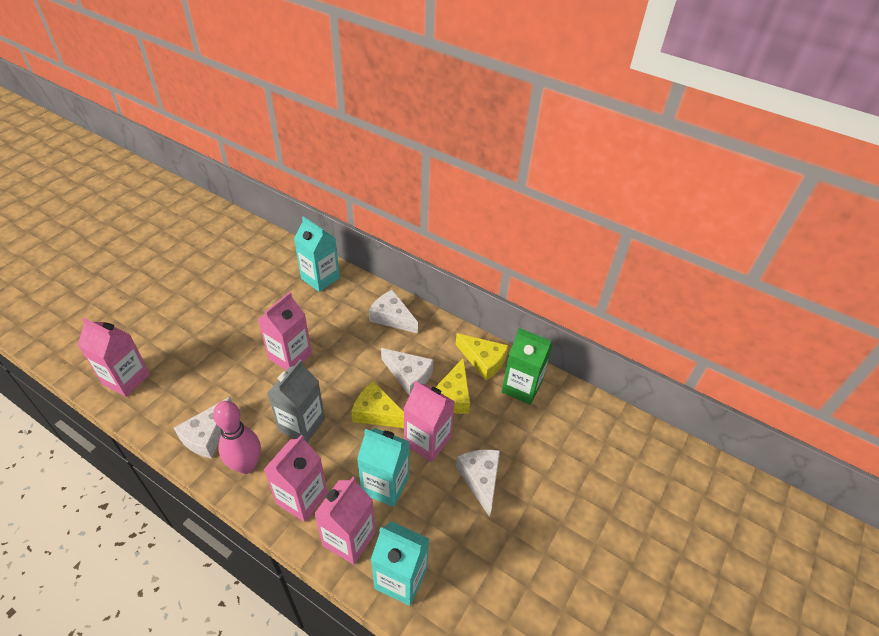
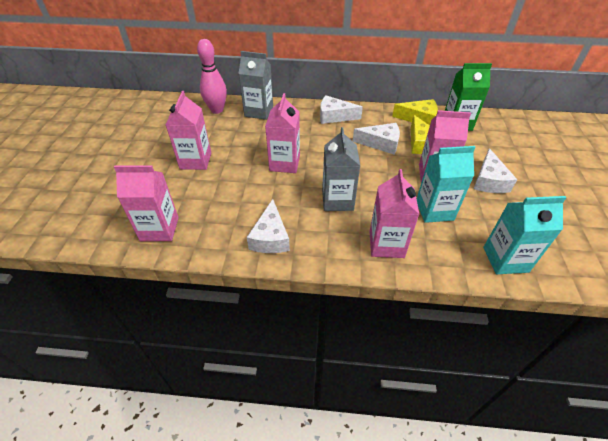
camera: 25 degrees left, 0 degrees up
pink bowling pin [213,401,261,474] -> pink bowling pin moved to [197,39,227,114]
turquoise carton [294,216,340,292] -> grey carton [238,51,273,120]
pink carton [314,477,375,565] -> pink carton moved to [166,91,211,170]
yellow cheese [351,381,404,428] -> none
white cheese [456,449,500,517] -> white cheese turned 135 degrees counterclockwise [474,148,517,193]

